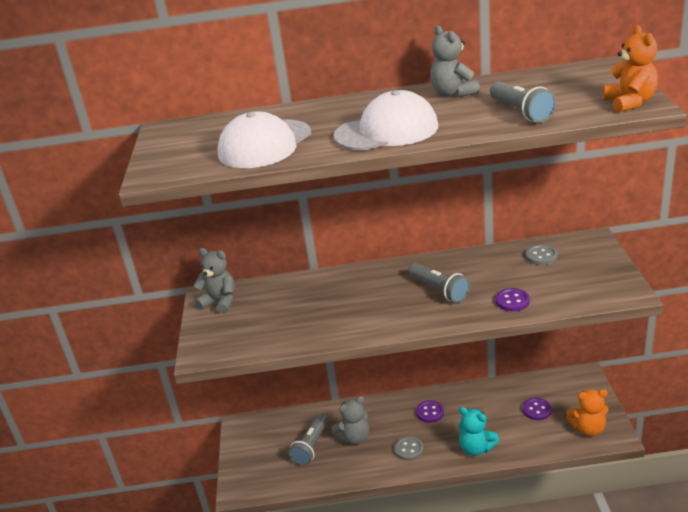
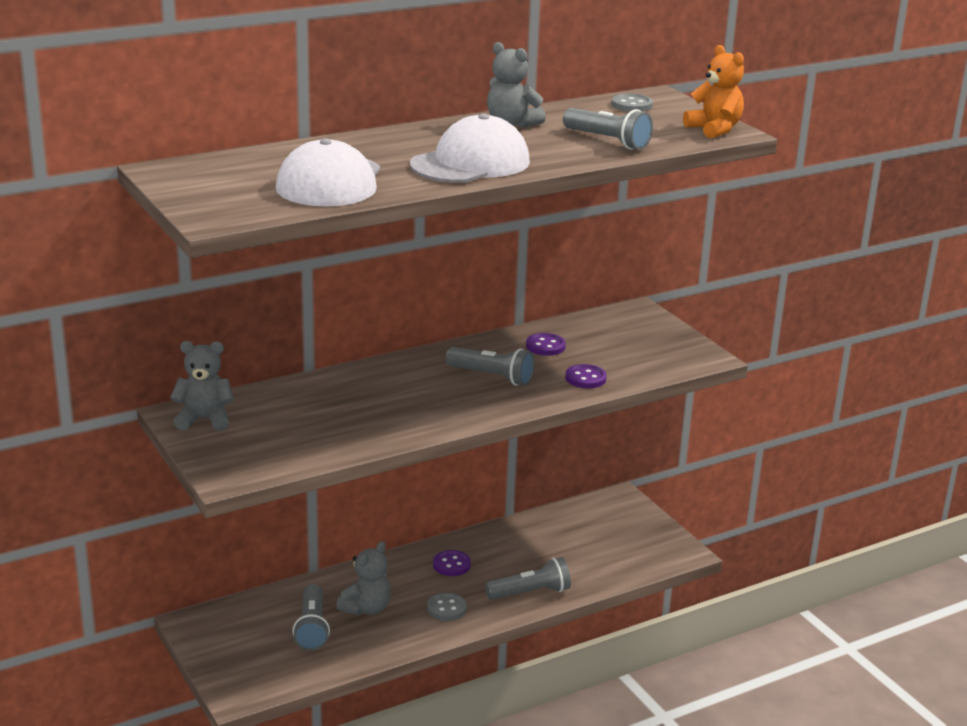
camera: 30 degrees left, 5 degrees down
turquoise teddy bear [458,407,499,456] -> grey flashlight [485,557,571,600]
purple button [523,398,552,420] -> purple button moved to [526,333,566,356]
grey button [526,245,558,265] -> grey button moved to [611,94,653,112]
orange teddy bear [566,389,609,436] -> none

